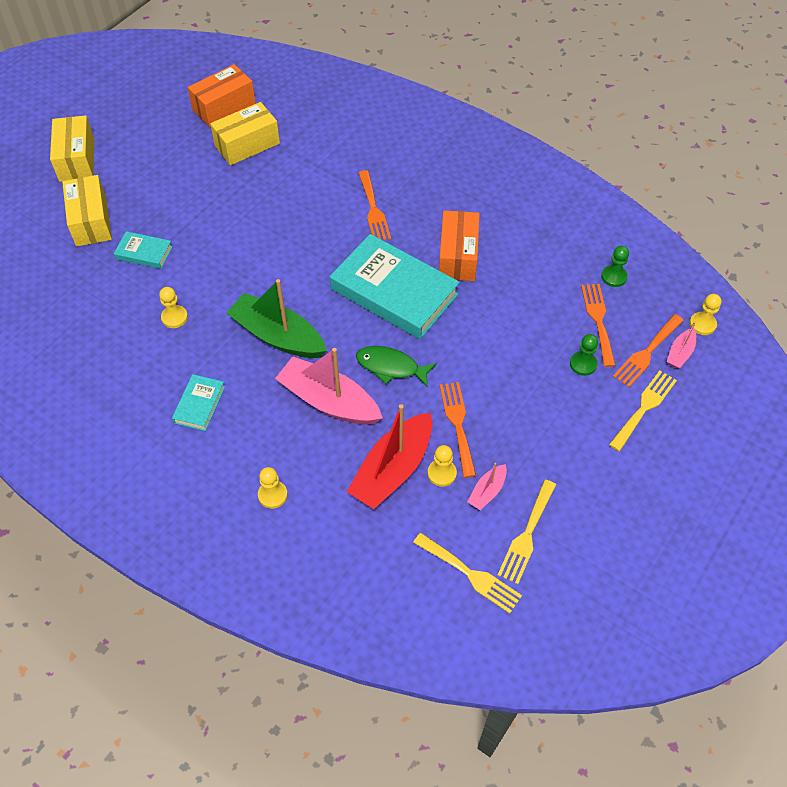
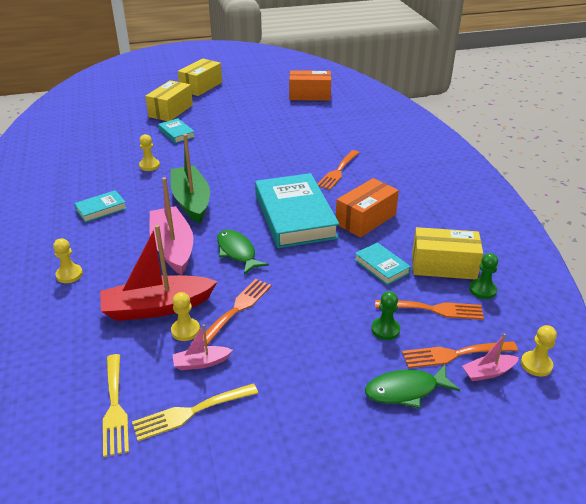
camera: 40 degrees right, 20 degrees down
yellow box [210,102,280,165] -> yellow box moved to [412,227,483,279]
orange fork [581,284,616,367] -> orange fork turned 60 degrees clockwise [375,300,484,320]
yellow fork [609,371,677,451] -> green fish [365,365,460,408]
none -> turquoise book [354,242,411,285]

